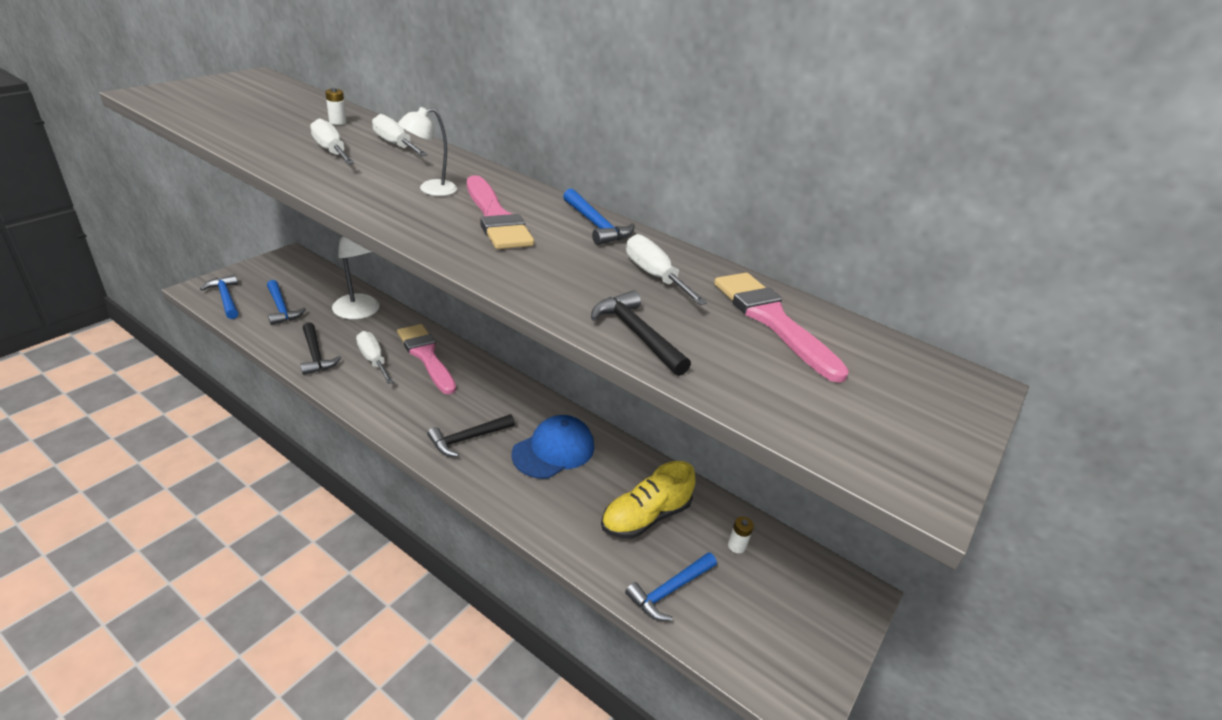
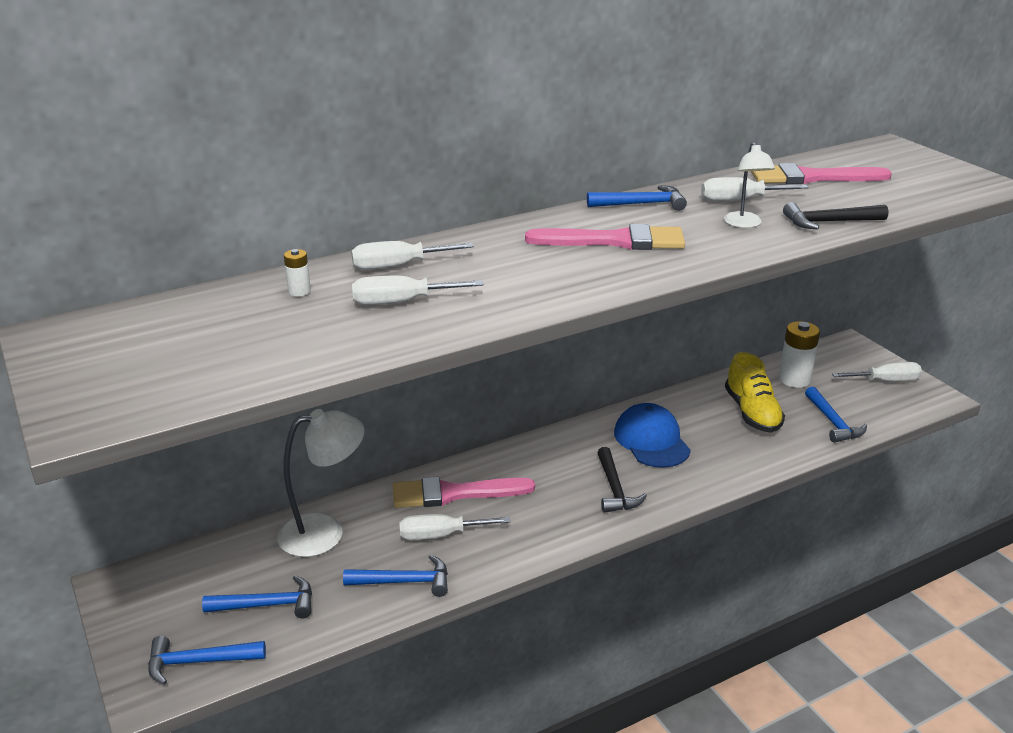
camera: 60 degrees left, 5 degrees down
black hammer [300,322,341,375] -> blue hammer [343,555,448,597]
white lamp [398,107,457,196] -> white lamp moved to [724,142,775,228]
white battery [728,517,754,553] -> white battery [779,321,820,388], size x2.02
none -> white screwdriver [832,362,922,381]

